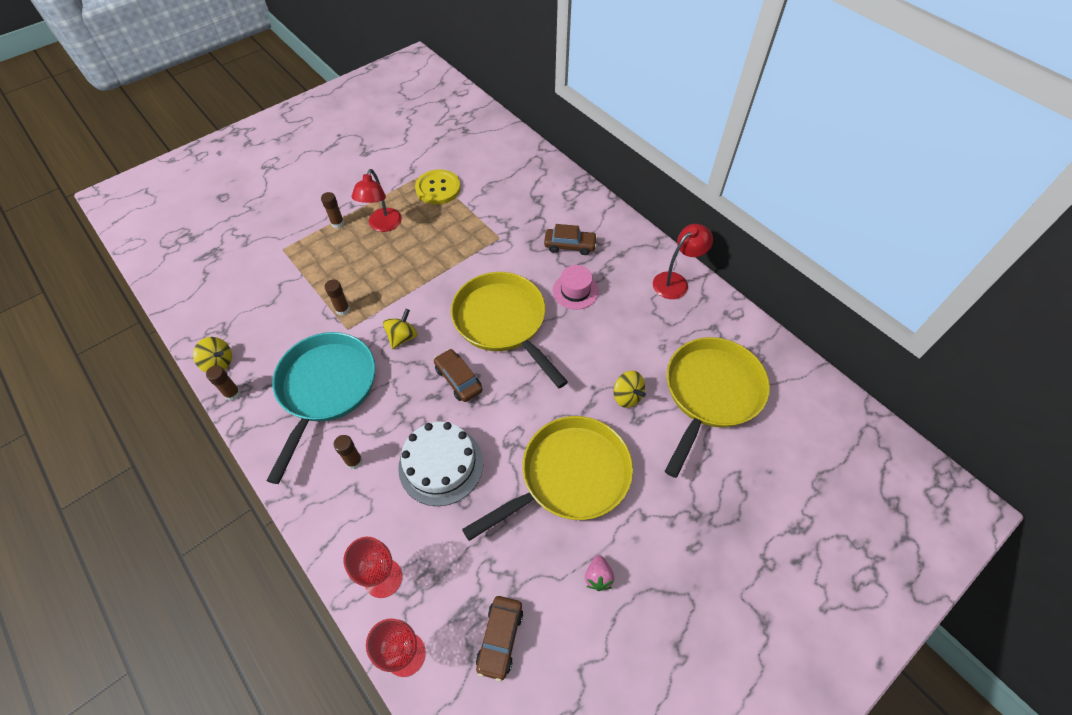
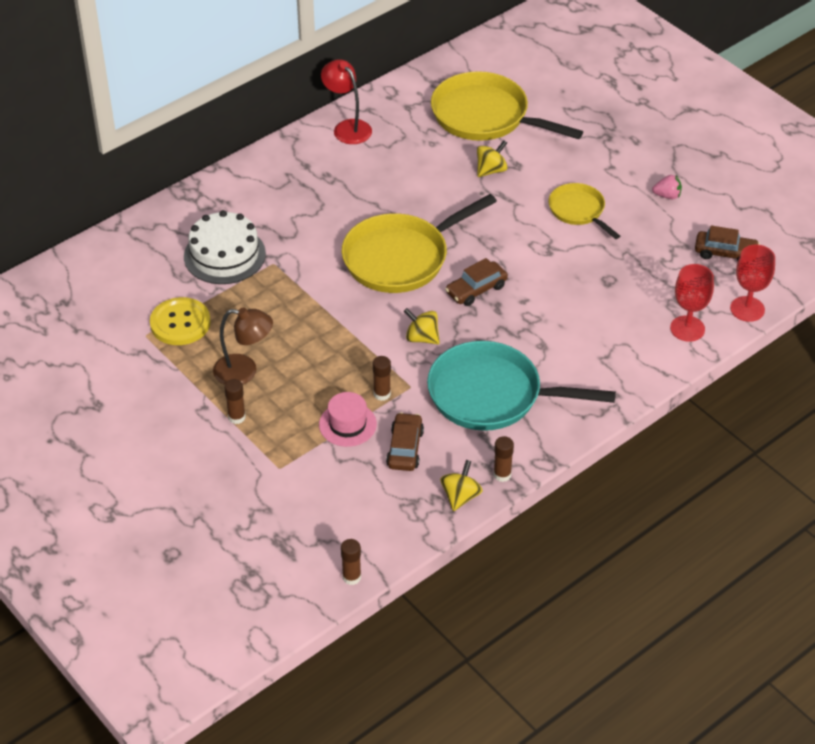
camera: 90 degrees left, 10 degrees down
brown glue stick [334,435,363,469] -> brown glue stick moved to [341,539,361,585]
red lamp [351,169,402,232] -> brown lamp [213,307,273,385]
white cake [398,422,483,506] -> white cake moved to [184,210,266,284]
yellow pan [462,416,633,541] -> yellow pan [548,183,620,239], size x0.55
brown car [544,224,597,255] -> brown car moved to [386,412,424,471]
pink hat [553,265,599,310] -> pink hat moved to [319,392,377,447]

